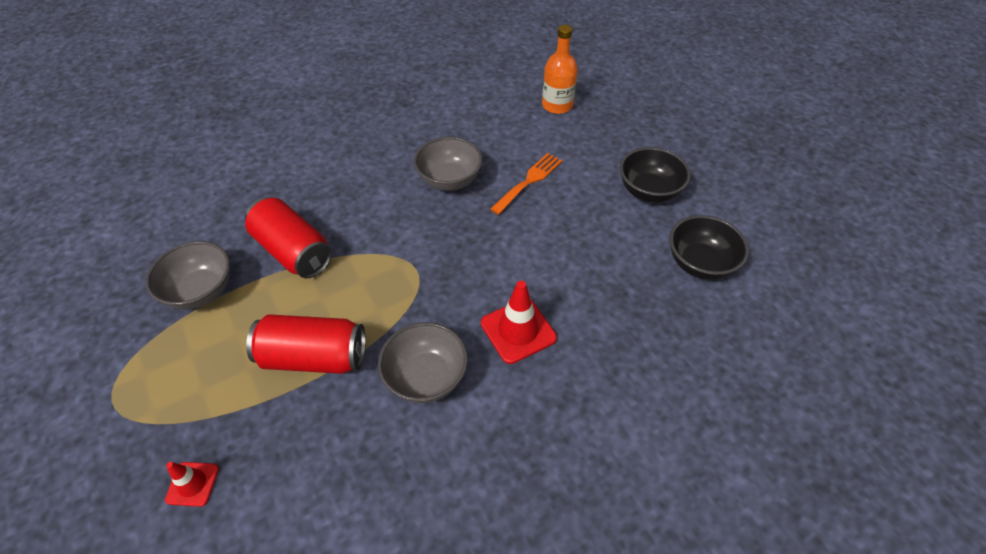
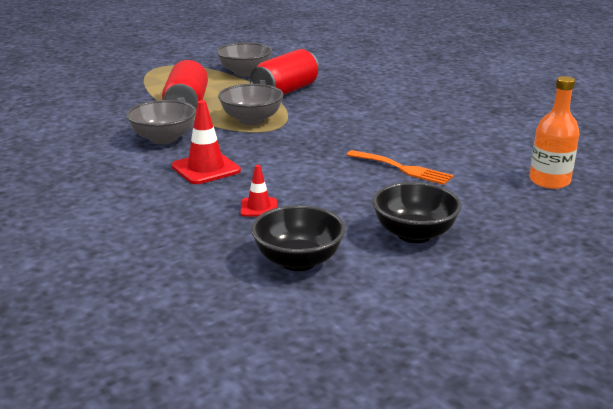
camera: 85 degrees right, 25 degrees down
red traffic cone [165,462,219,507] -> red traffic cone moved to [241,165,277,217]
grey bowl [414,137,483,191] -> grey bowl moved to [218,84,283,125]

